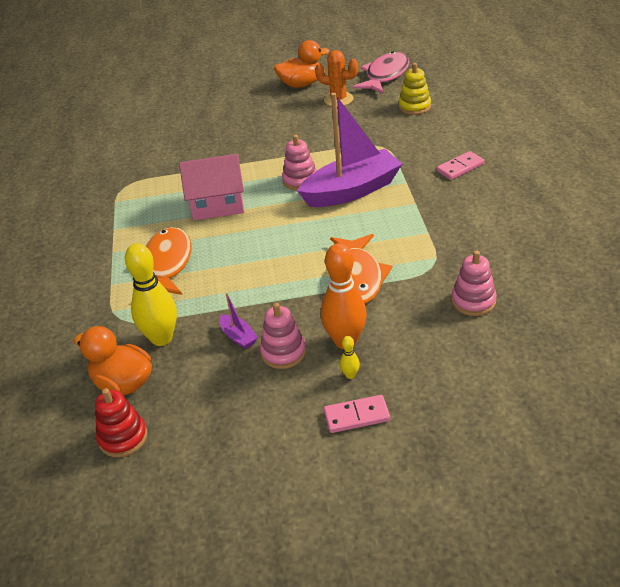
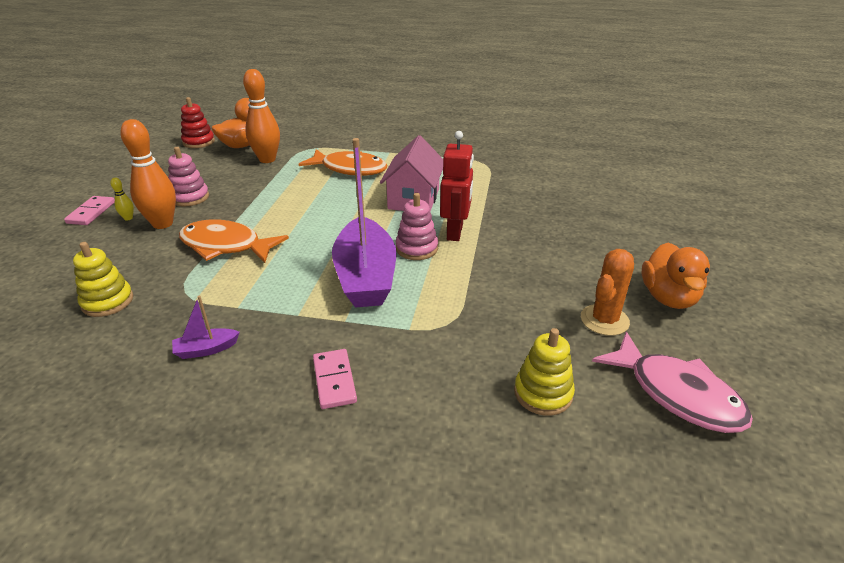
camera: 105 degrees right, 5 degrees down
yellow bowling pin [125,243,177,346] -> orange bowling pin [243,69,280,163]
purple boat [219,293,258,349] -> purple boat moved to [172,296,240,359]
pink stacking toy [452,250,497,316] -> yellow stacking toy [73,242,133,317]
none -> red robot [440,131,474,241]

